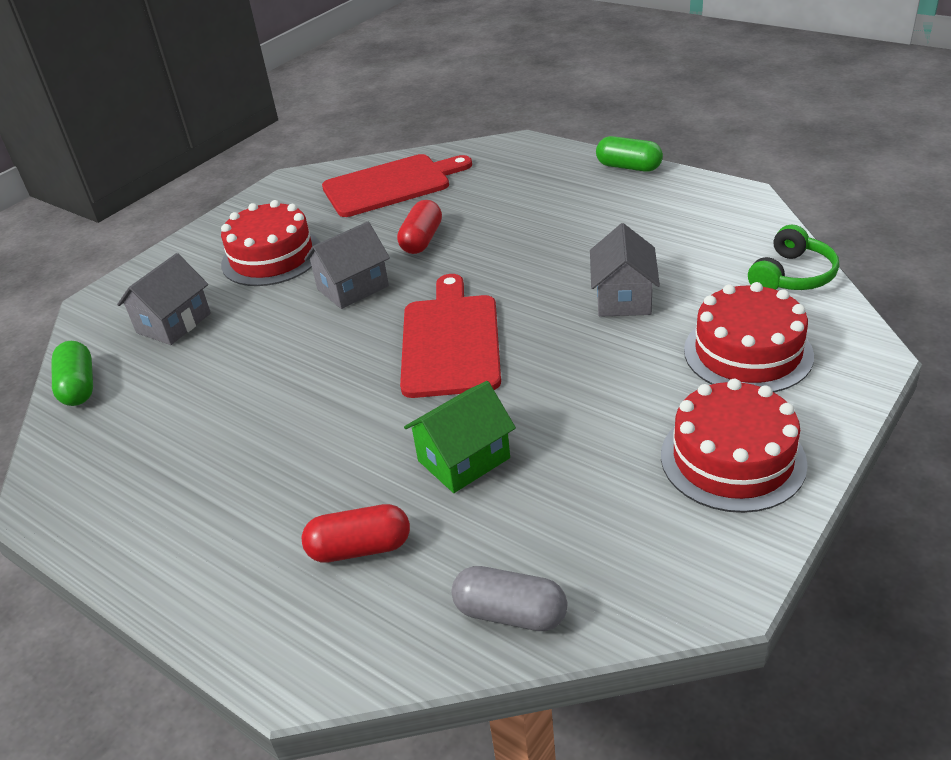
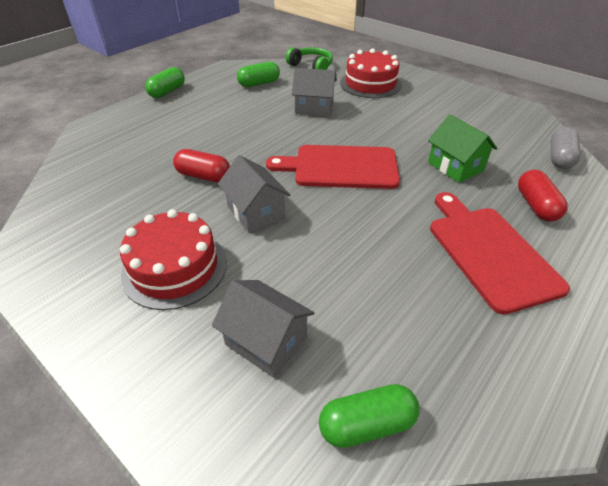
camera: 90 degrees left, 5 degrees up
red cutting board [322,154,472,217] -> red cutting board moved to [430,192,570,315]
red cake [661,379,808,513] -> none
none -> green capsule [237,62,280,87]

